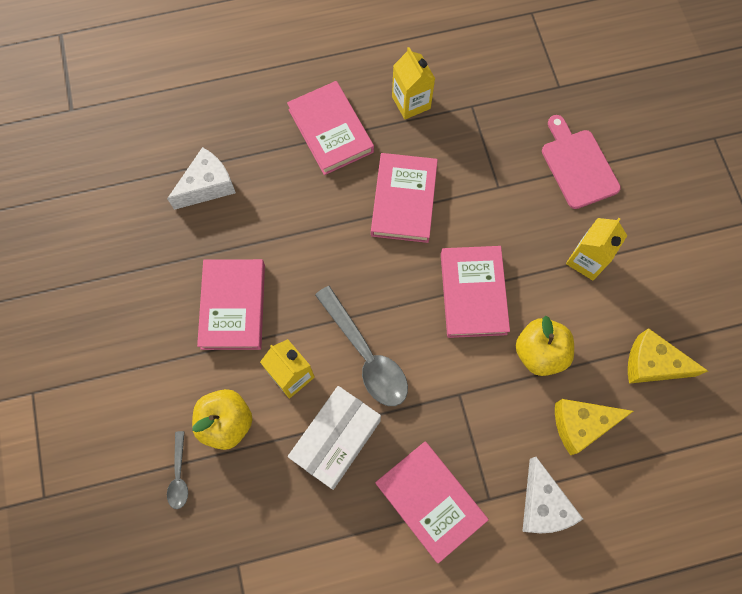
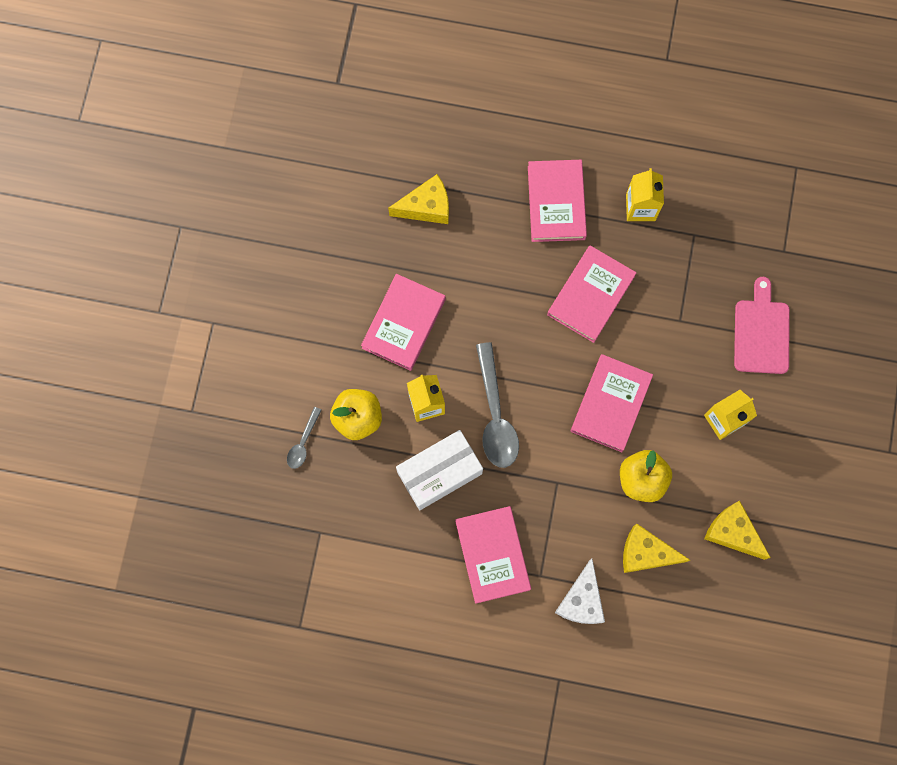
camera: 25 degrees right, 5 degrees up
white cheese [167,147,236,210] -> yellow cheese [388,174,449,224]

